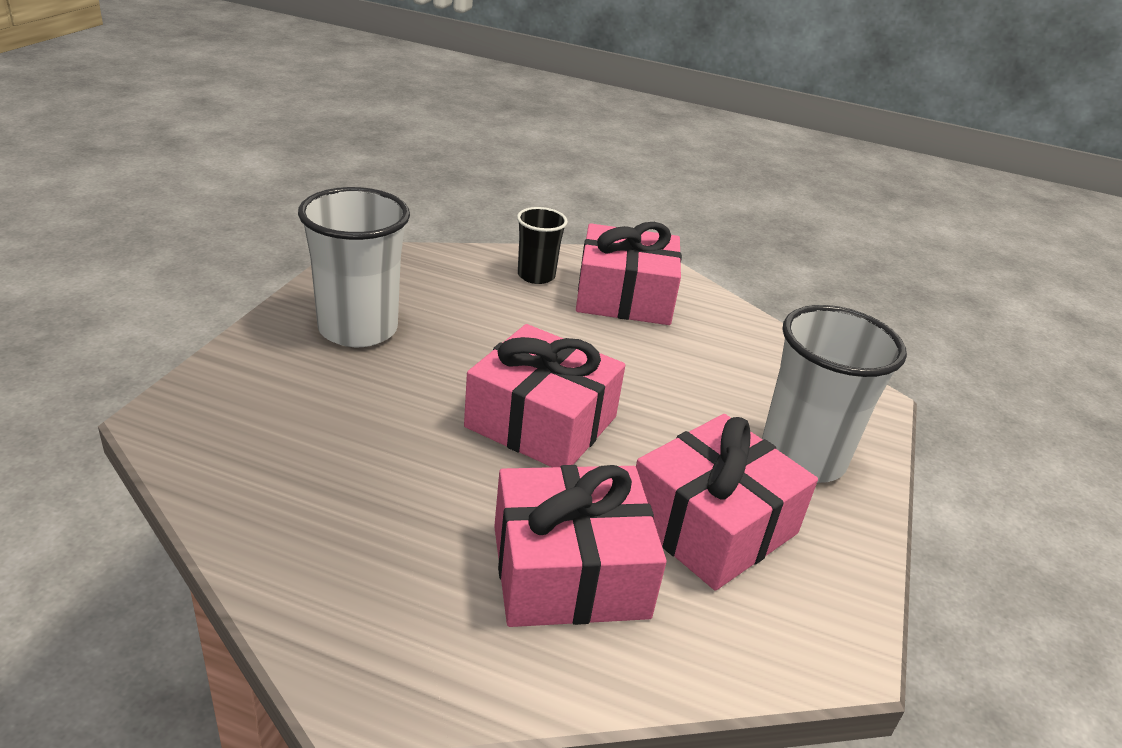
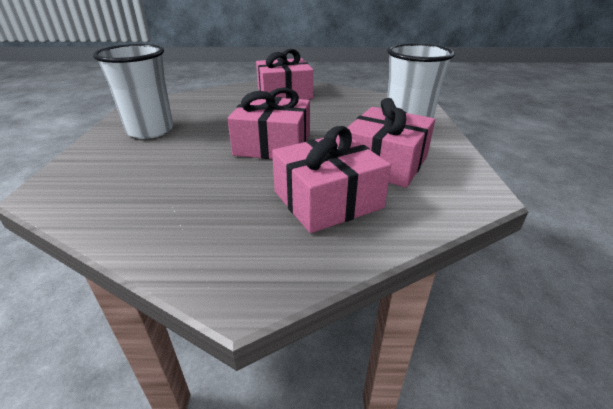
camera: 15 degrees left, 0 degrees up
black cup [517,207,568,284] -> none

